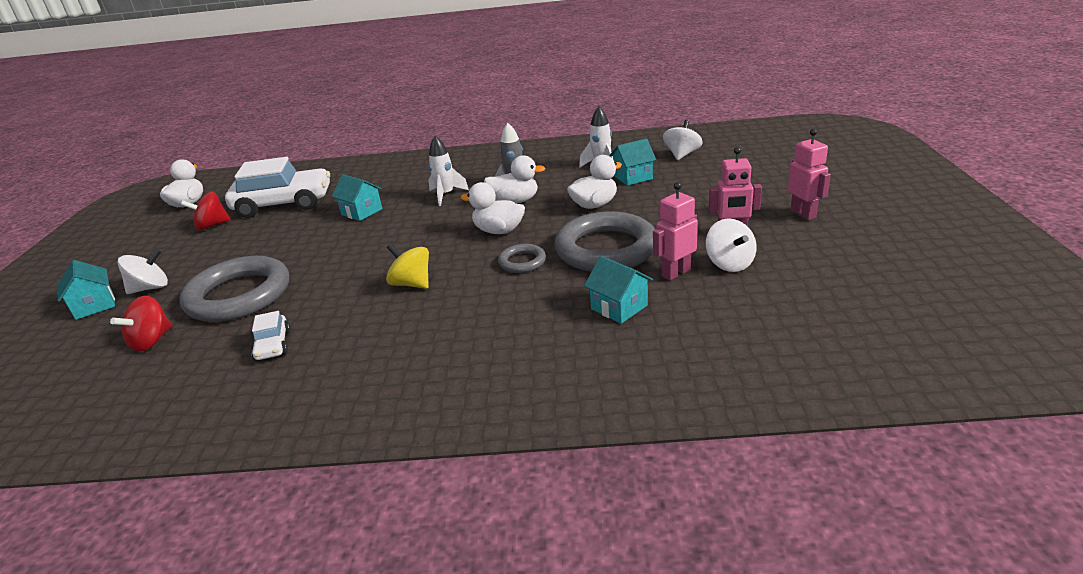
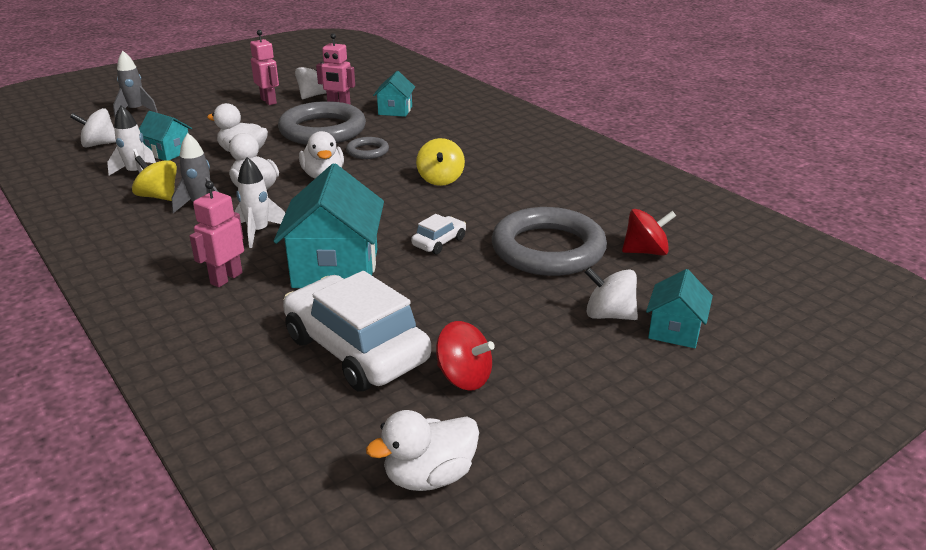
camera: 130 degrees left, 0 degrees up
white car [251,311,290,361] -> white car moved to [411,214,466,254]
turquoise house [332,174,382,221] -> turquoise house [274,163,384,288], size x1.84
pink robot [788,129,831,220] -> pink robot moved to [189,181,244,287]
none -> grey rocket [113,51,158,117]
none -> yellow spinning top [132,156,177,201]

